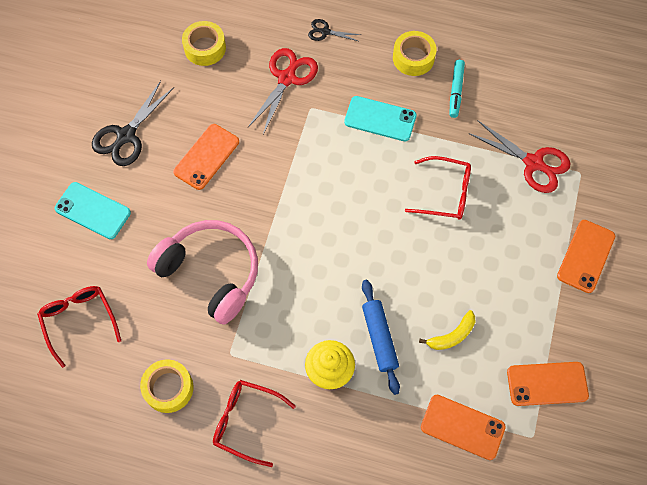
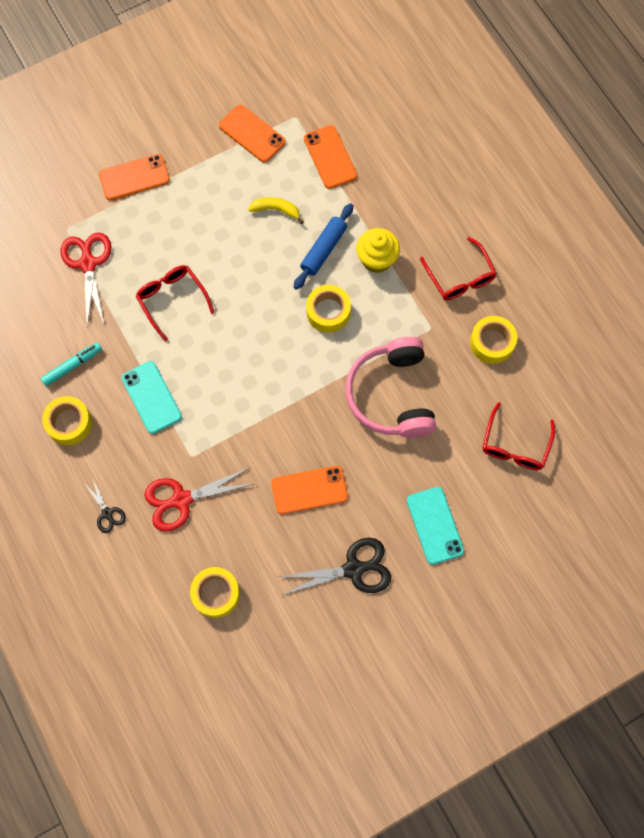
camera: 135 degrees left, 5 degrees up
none -> yellow tape [306,285,351,333]

